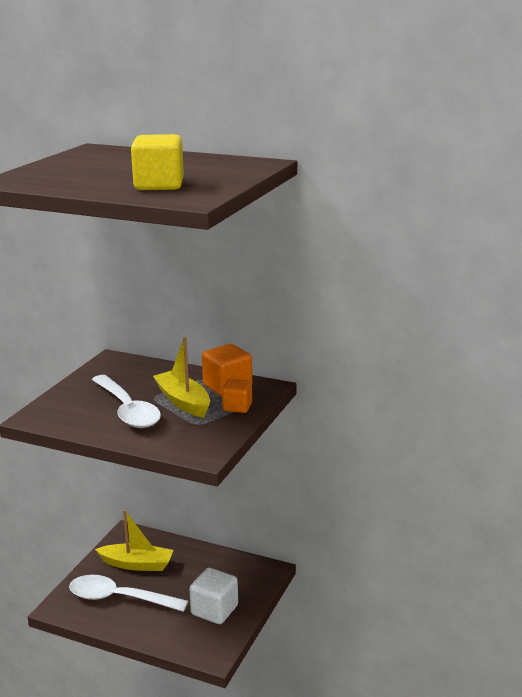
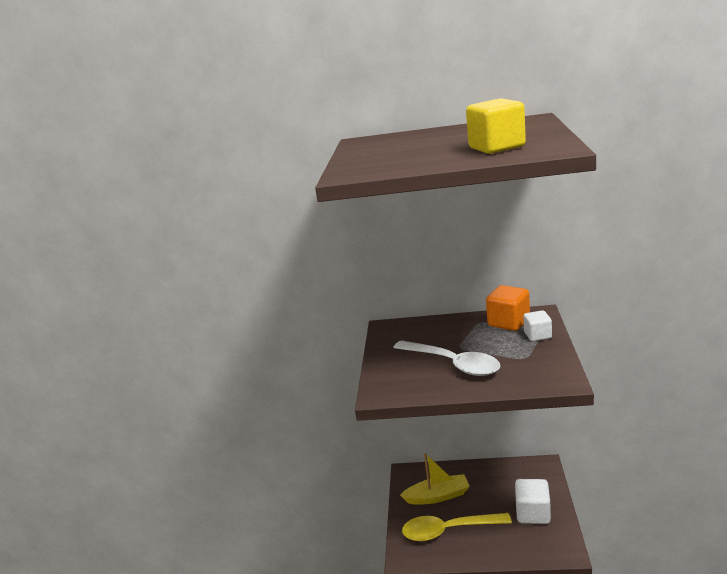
camera: 15 degrees left, 0 degrees up
white spoon [69,575,188,612] -> yellow spoon [402,513,512,541]
yellow boat [153,337,210,418] -> none
orange cube [222,379,252,413] -> white cube [523,310,552,341]

